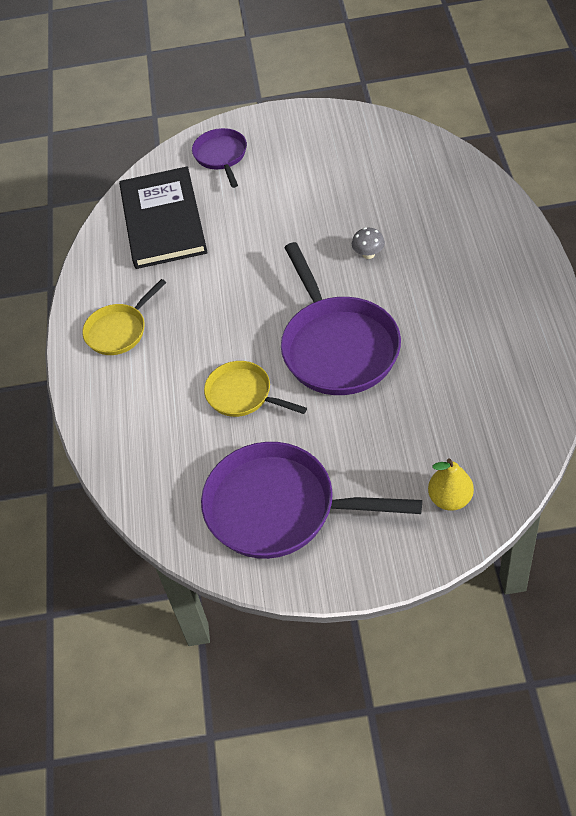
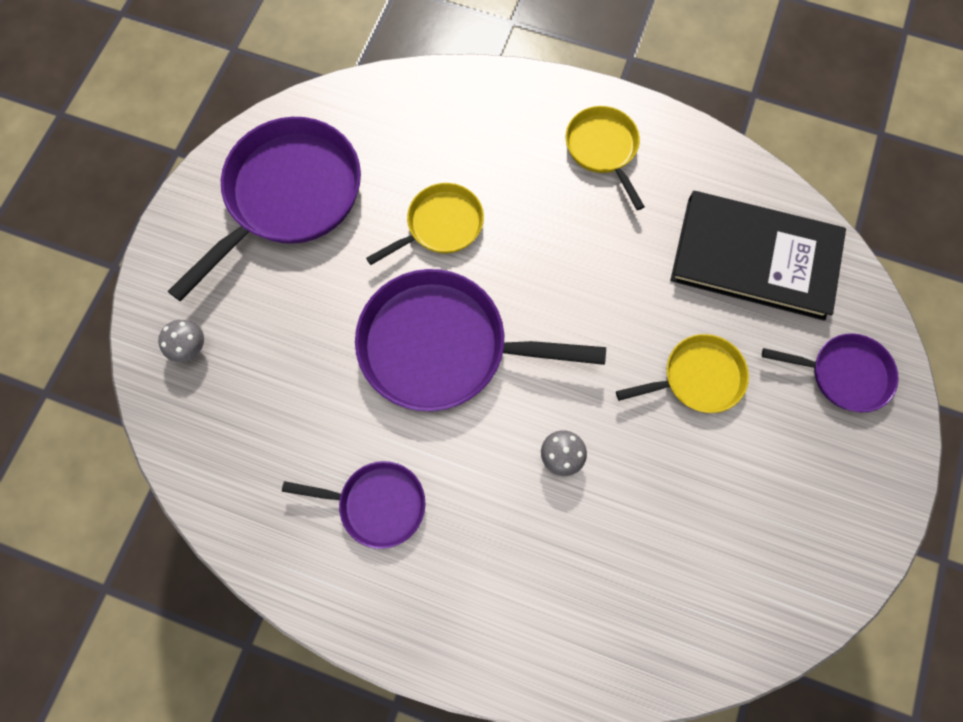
camera: 110 degrees right, 20 degrees up
yellow pear [428,458,474,511] -> grey mushroom [158,320,204,362]
none -> purple pan [282,461,425,549]
none -> yellow pan [616,334,749,413]

